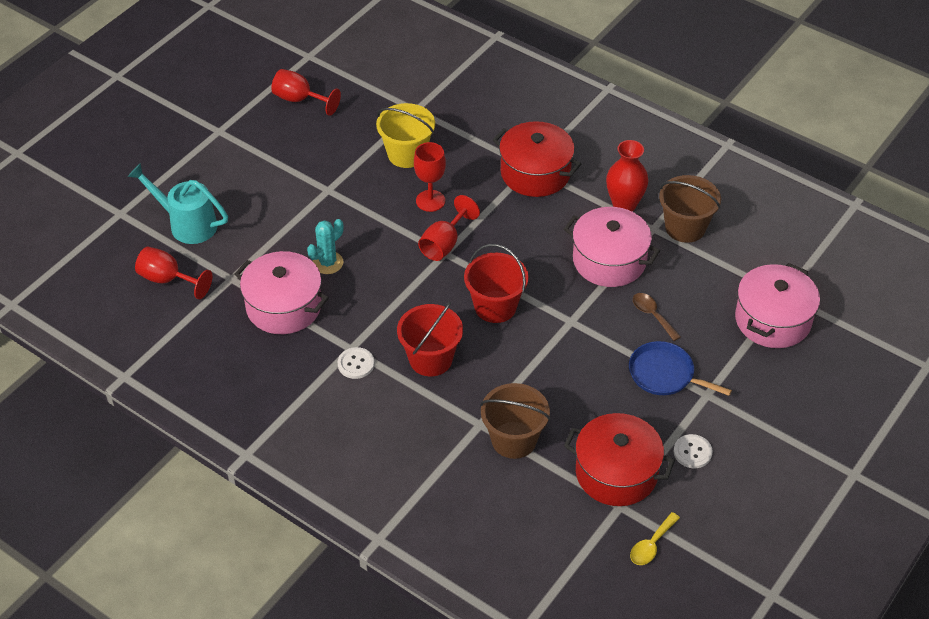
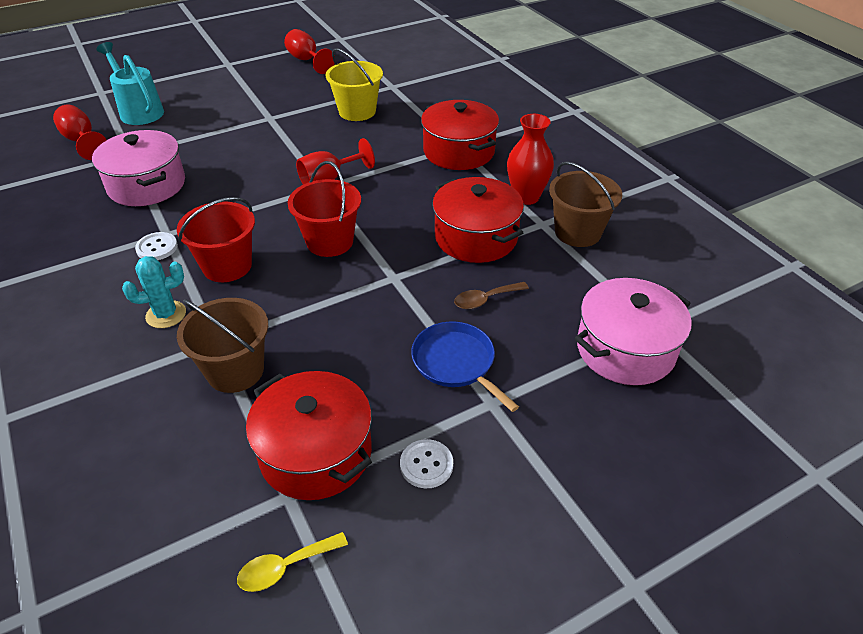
camera: 25 degrees right, 5 degrees down
turquoise cactus [307,219,344,274] -> turquoise cactus moved to [122,256,186,328]
red goblet [414,142,446,212] -> none
pink pot [564,207,660,287] -> red pot [432,177,524,263]
brown spoon [633,293,681,341] -> brown spoon turned 105 degrees counterclockwise [454,282,529,309]

